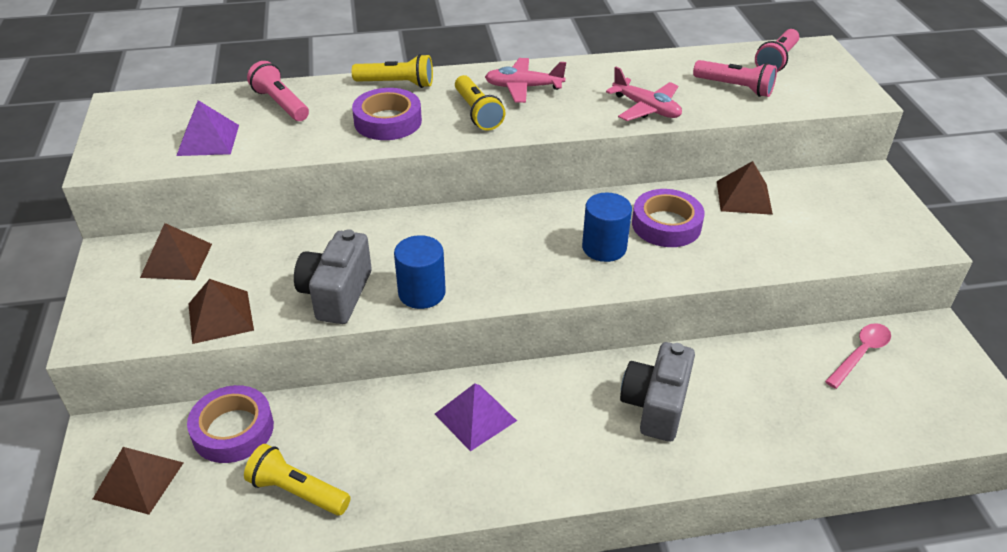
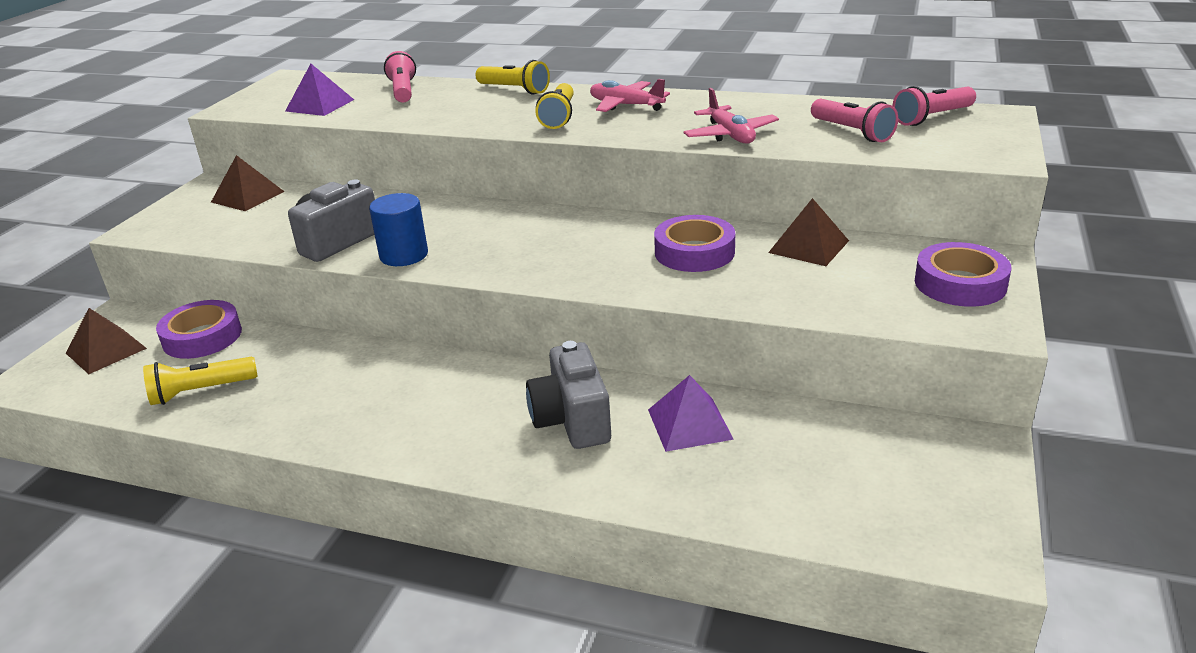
camera: 30 degrees right, 10 degrees down
brown pyramid [188,279,254,344] -> none
yellow flashlight [244,444,351,515] -> yellow flashlight turned 75 degrees counterclockwise [143,357,258,405]
purple tape [352,88,422,140] -> purple tape moved to [915,242,1011,307]
purple pyramid [435,383,517,451] -> purple pyramid moved to [648,375,734,452]
blue cylinder [582,192,632,262] -> none
grey camera [620,342,695,442] -> grey camera turned 60 degrees counterclockwise [526,341,611,449]
pink spoon [825,323,891,389] -> none

